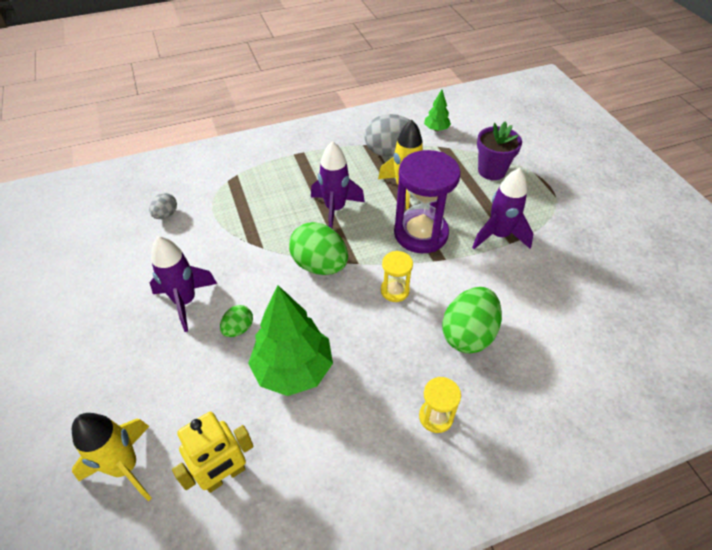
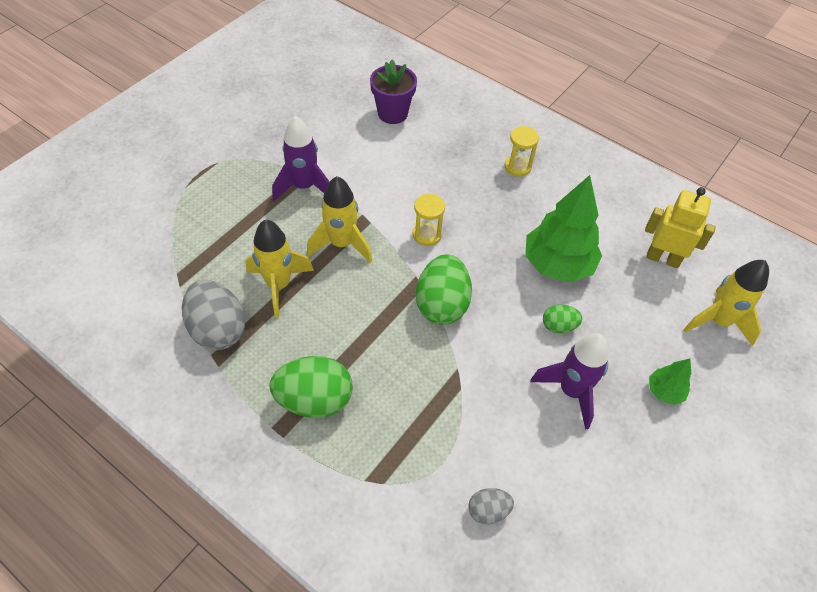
camera: 125 degrees left, 5 degrees up
purple rocket [311,141,365,228] -> none
purple hourglass [394,150,461,253] -> yellow rocket [307,176,372,263]
green tree [424,90,451,131] -> green tree moved to [649,359,691,405]
green egg [442,287,502,354] -> green egg moved to [269,356,353,418]
purple flower pot [477,121,522,180] -> purple flower pot moved to [370,60,417,124]

